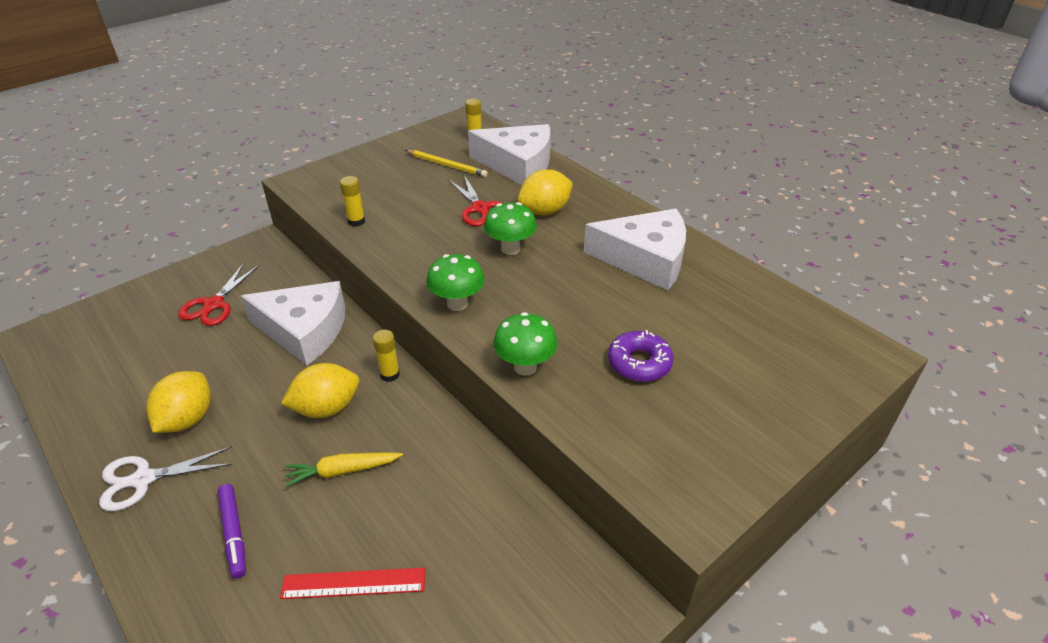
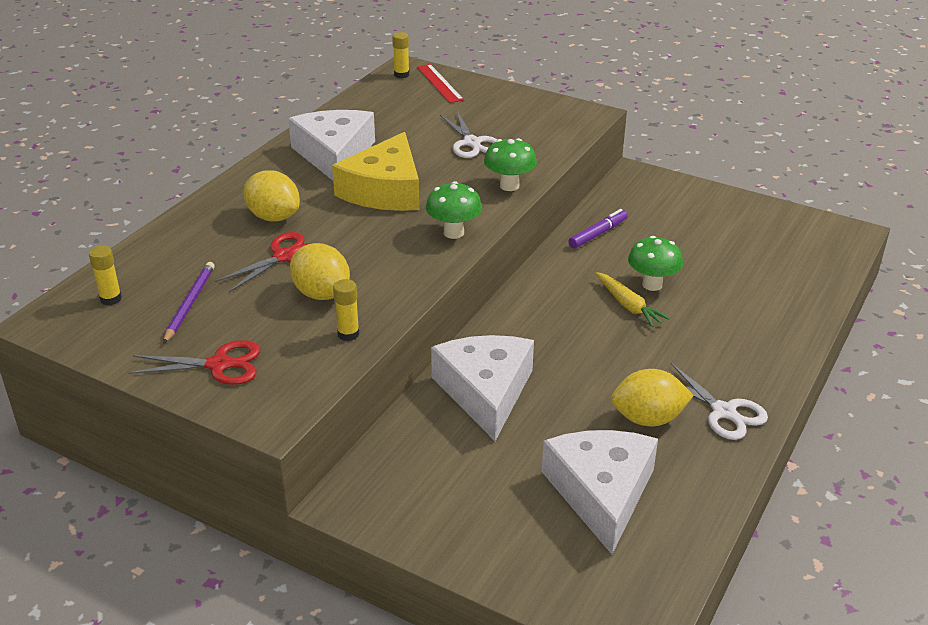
camera: 110 degrees left, 5 degrees down
red scissors [178,263,259,326] -> red scissors moved to [128,340,260,385]
purple marker [217,484,246,579] -> purple marker moved to [569,209,628,248]
red ruler [280,568,425,599] -> red ruler moved to [417,64,464,103]
yellow lemon [281,363,359,418] -> yellow lemon moved to [290,243,350,300]
yellow glue stick [373,330,400,382] -> yellow glue stick moved to [392,32,409,78]
yellow pencil [405,150,488,177] -> purple pencil [163,262,215,344]
white cheese [468,124,551,185] -> white cheese moved to [542,430,658,554]
green mushroom [484,202,537,255] -> green mushroom moved to [628,236,683,291]
purple donut [608,330,674,382] -> white scissors [440,112,497,158]
none -> yellow cheese [332,132,420,211]

